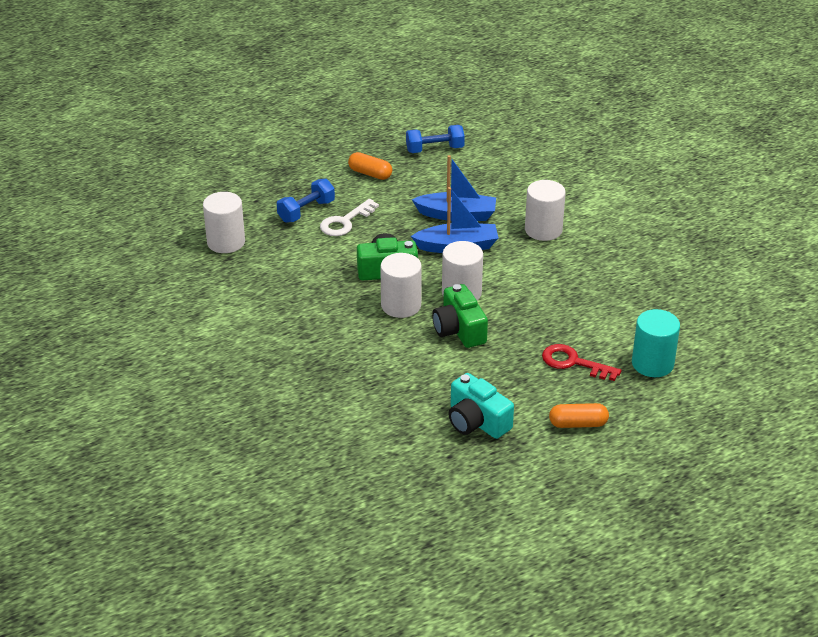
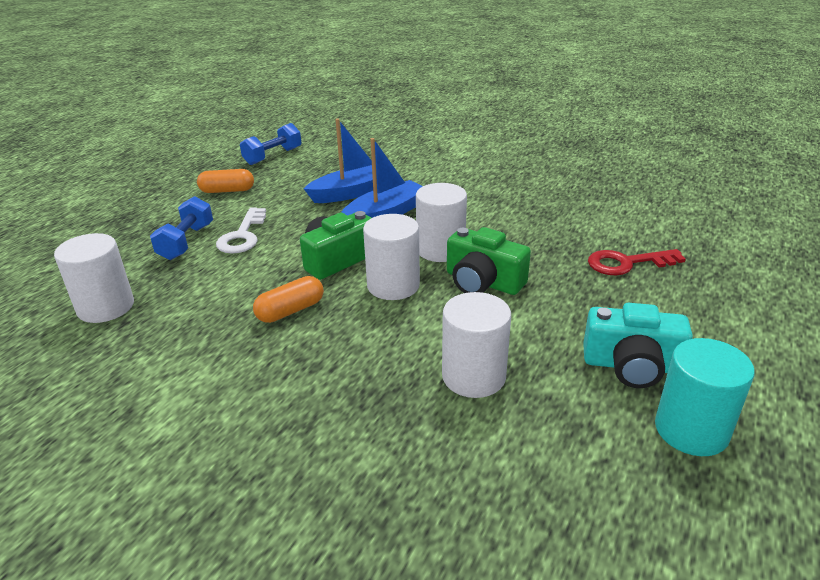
camera: 35 degrees left, 5 degrees down
white cylinder [525,180,566,241] -> white cylinder moved to [442,292,511,398]
orange capsule [549,403,609,428] -> orange capsule moved to [253,276,324,323]
turquoise cylinder [632,309,680,377] -> turquoise cylinder moved to [655,338,755,456]

